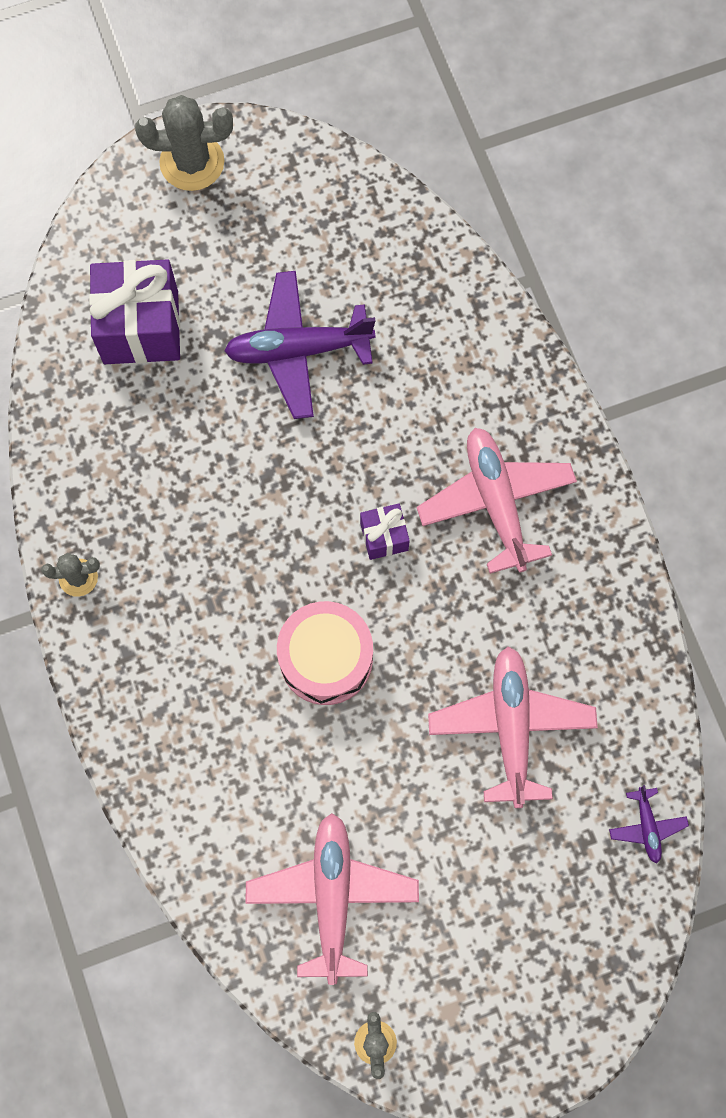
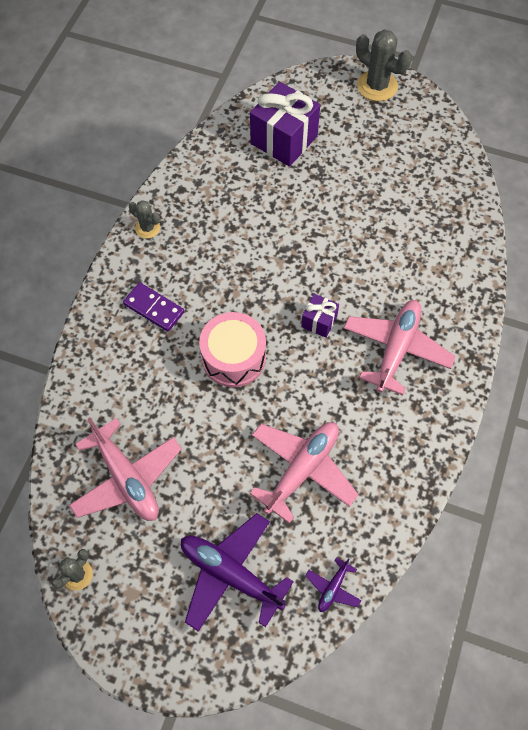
camera: 40 degrees right, 10 degrees down
purple plane [224,271,375,419] -> purple plane moved to [181,513,294,632]
pink plane [246,813,419,985] -> pink plane turned 105 degrees clockwise [69,417,182,521]
none -> purple domino [123,282,184,332]

